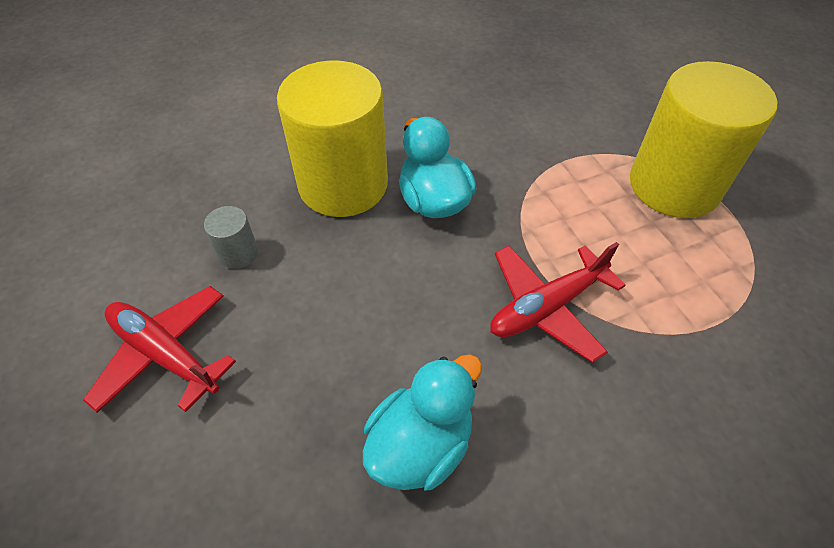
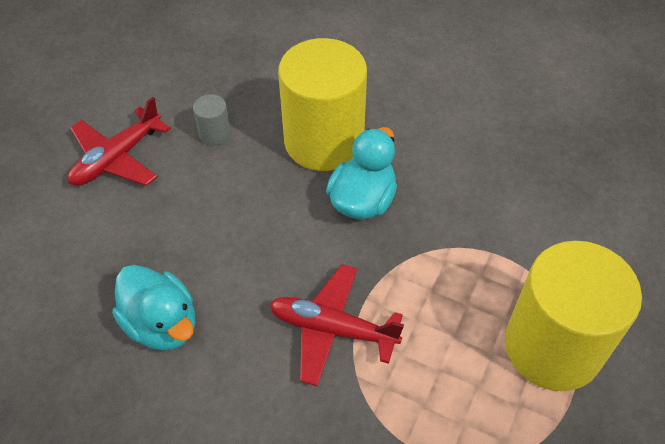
camera: 50 degrees right, 0 degrees up
red plane [83,286,236,413] -> red plane turned 135 degrees counterclockwise [68,97,171,186]
turquoise duck [363,354,482,491] -> turquoise duck turned 45 degrees clockwise [112,265,195,351]

